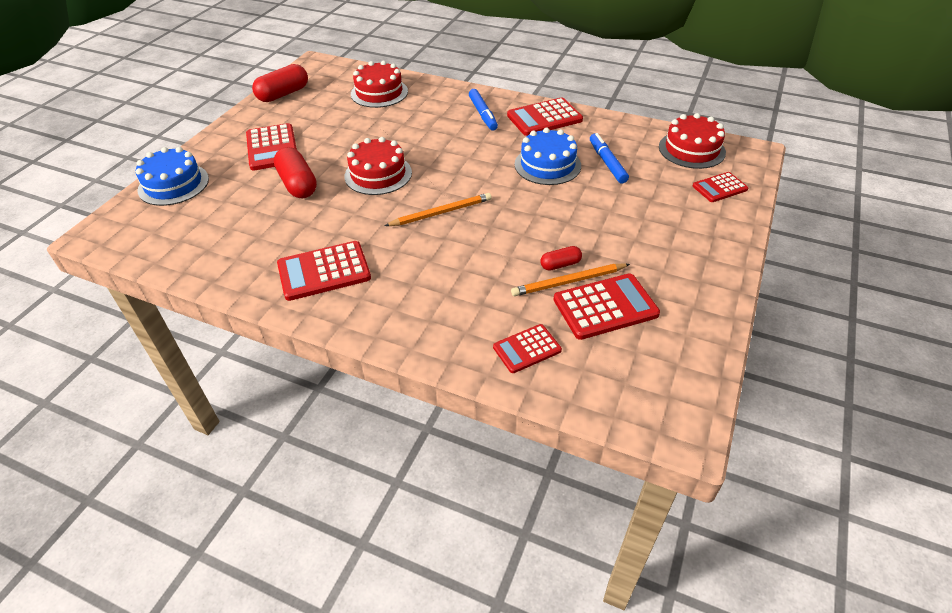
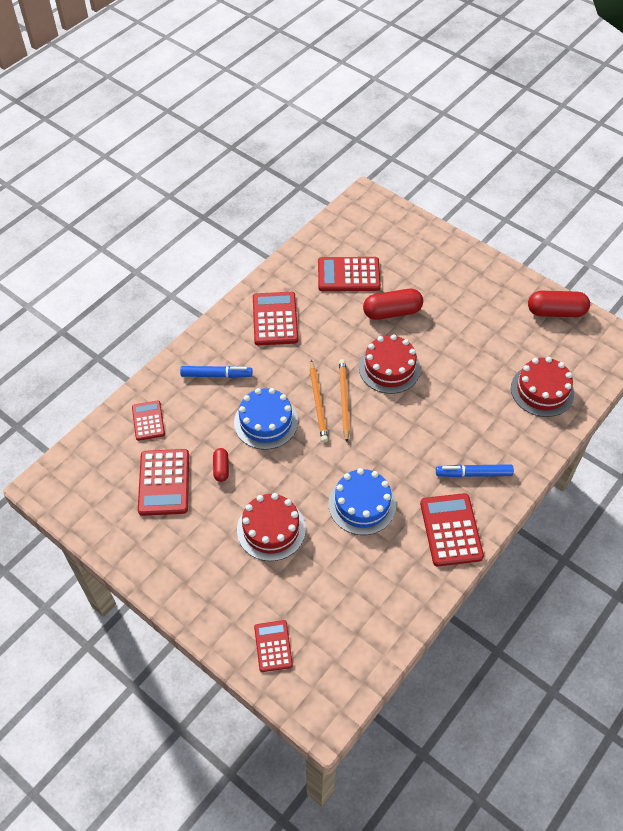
camera: 105 degrees right, 10 degrees up
blue cake [136,147,209,206] -> blue cake moved to [234,388,298,450]
red calculator [246,123,297,171] -> red calculator moved to [318,257,381,291]
red capsule [252,64,308,102] -> red capsule turned 60 degrees counterclockwise [528,291,590,317]
orange pencil [511,264,630,296] -> orange pencil moved to [339,359,350,442]
blue marker [590,133,629,183] -> blue marker moved to [180,366,253,378]
red cake [659,113,726,169] -> red cake moved to [237,493,306,561]

